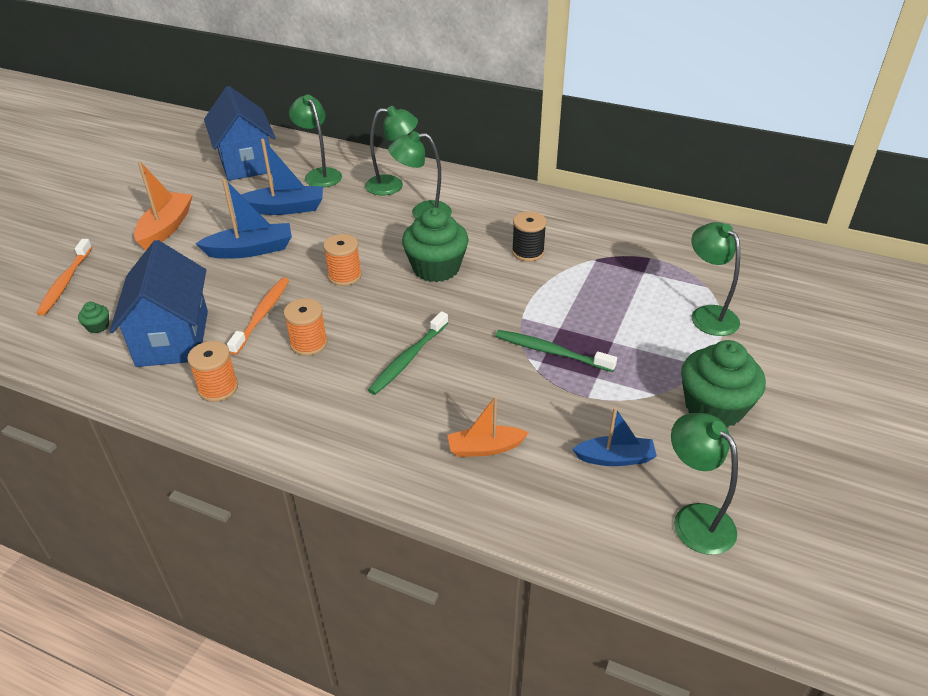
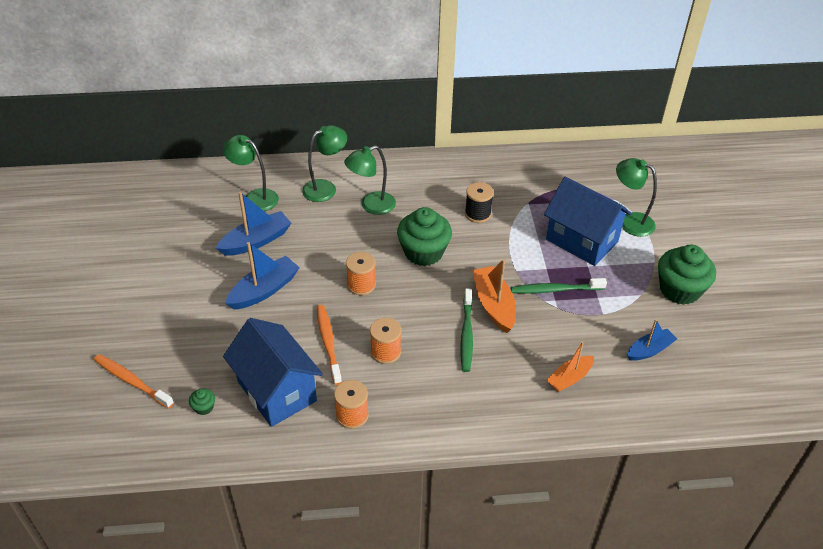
camera: 30 degrees left, 5 degrees up
orange toothbrush [37,239,92,316] -> orange toothbrush turned 150 degrees clockwise [94,354,174,409]
orange boat [134,161,193,250] -> orange boat moved to [472,259,516,333]
blue house [204,86,276,181] -> blue house moved to [544,177,632,266]
green lamp [671,413,738,555] -> none

